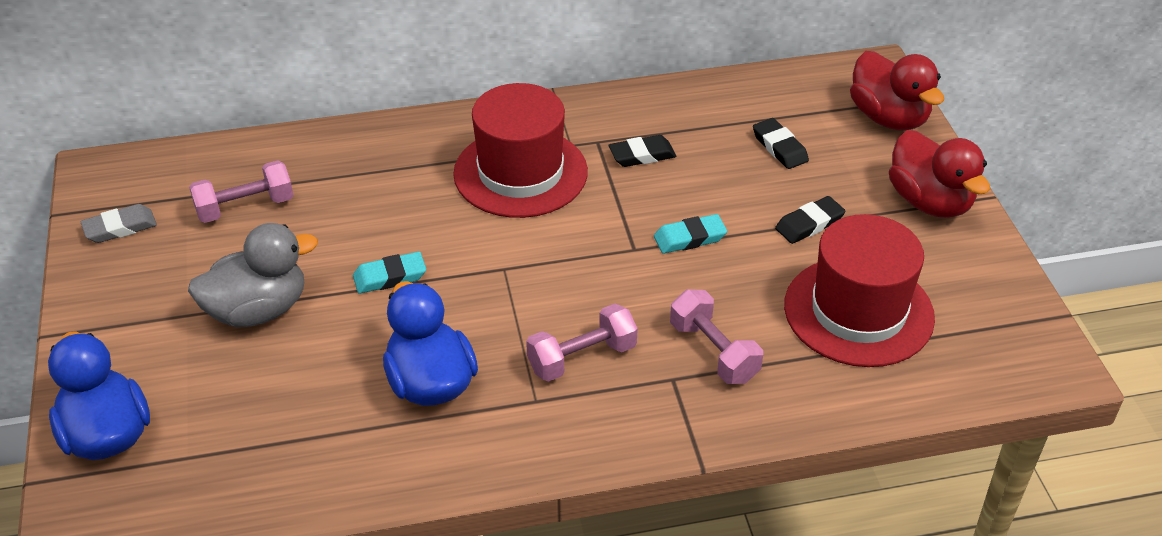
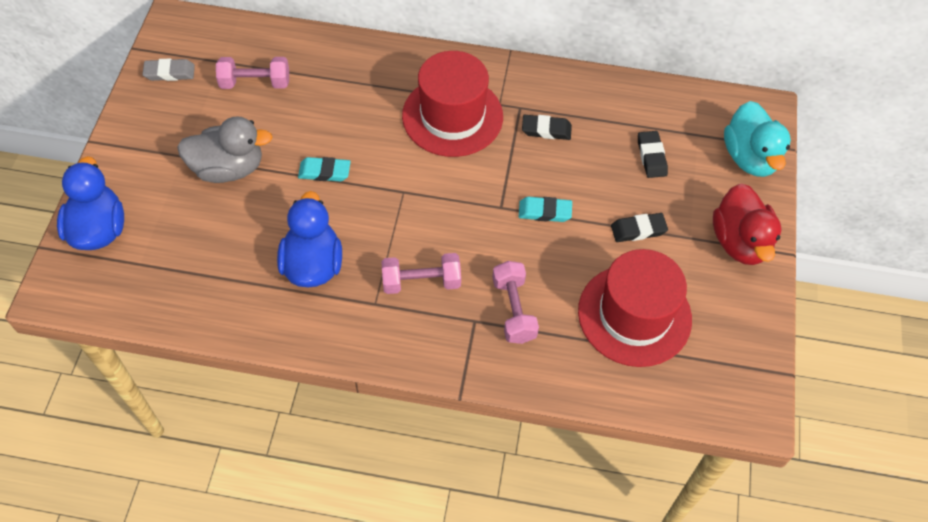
camera: 20 degrees right, 15 degrees up
red duck [850,51,944,131] -> turquoise duck [724,101,791,177]

